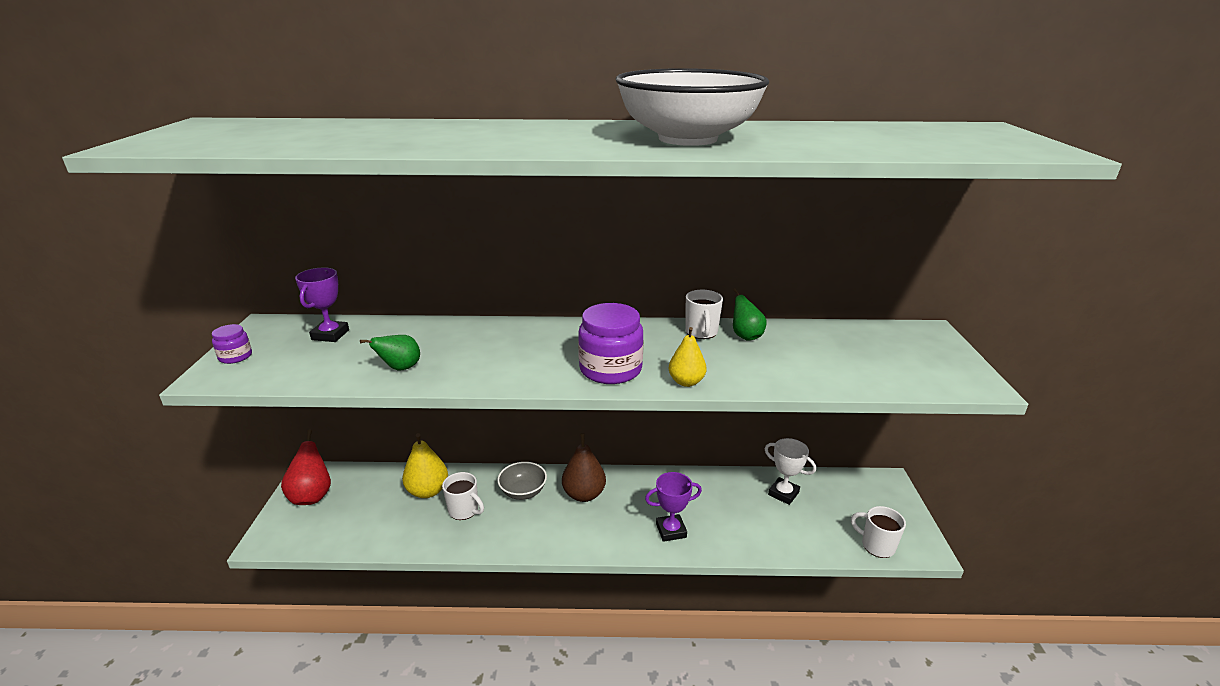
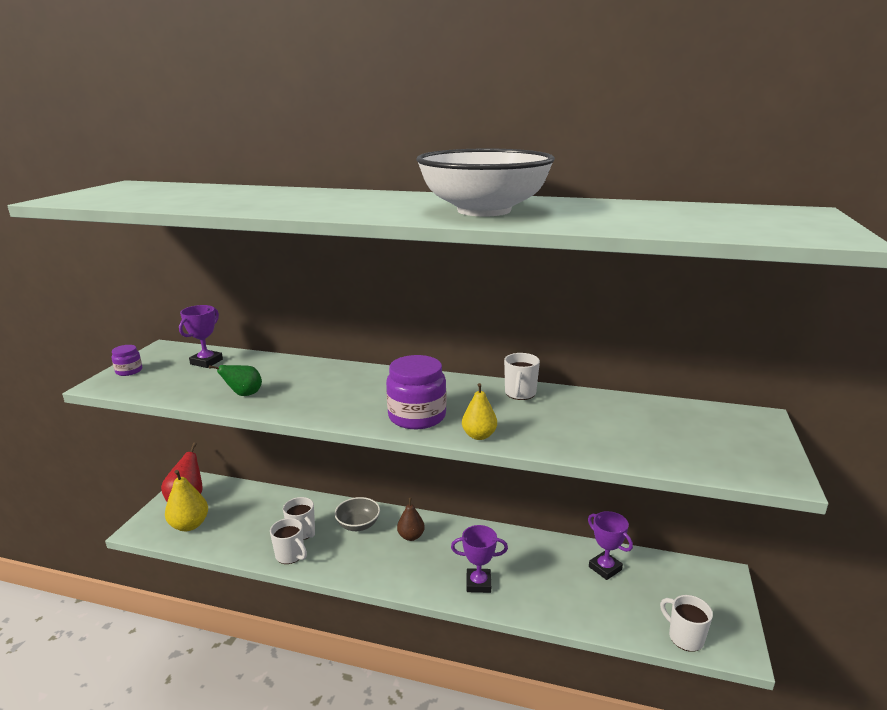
camera: 15 degrees right, 5 degrees down
yellow pear [402,433,448,498] -> yellow pear moved to [165,470,208,531]
brown pear [562,433,606,502] -> brown pear [397,498,425,541], size x0.66
green pear [733,288,766,341] -> none
white trophy [765,438,816,505] -> purple trophy [588,511,633,580]
none -> white mug [270,518,307,564]

